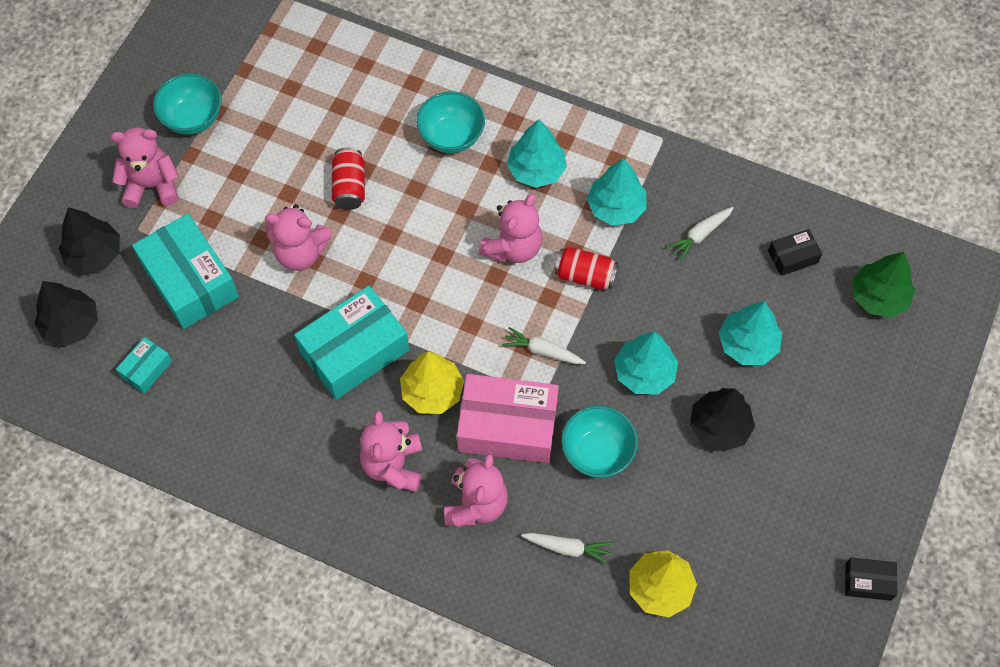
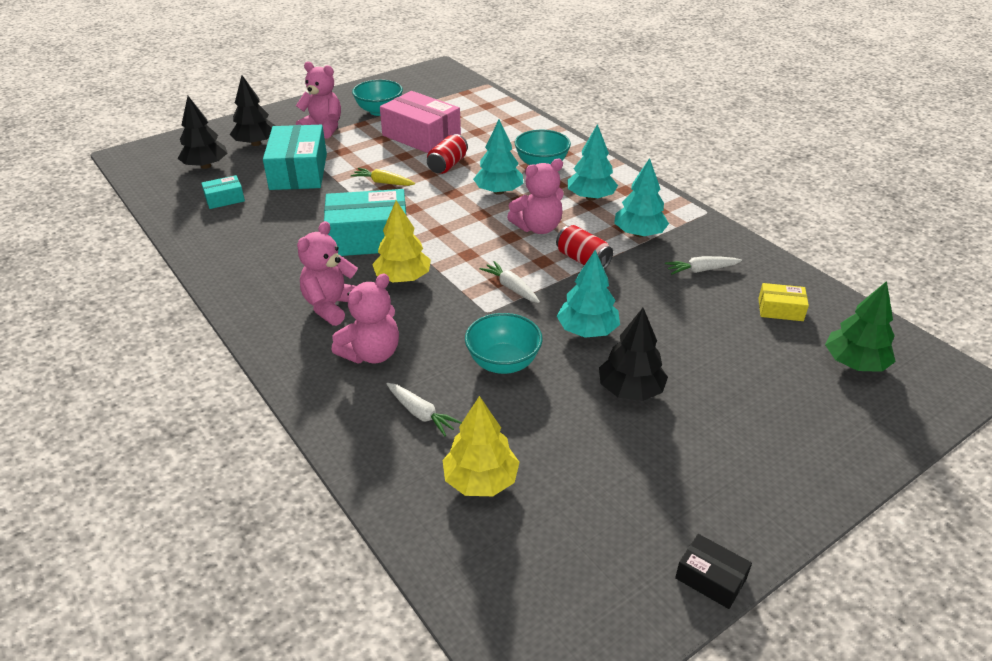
camera: 30 degrees right, 25 degrees down
pink teddy bear [265,204,332,271] -> yellow carrot [351,168,415,186]
pink box [457,374,559,463] -> pink box moved to [380,91,461,153]
turquoise tree [719,302,782,365] -> turquoise tree moved to [473,120,523,195]
black box [768,229,822,276] -> yellow box [758,283,809,321]

